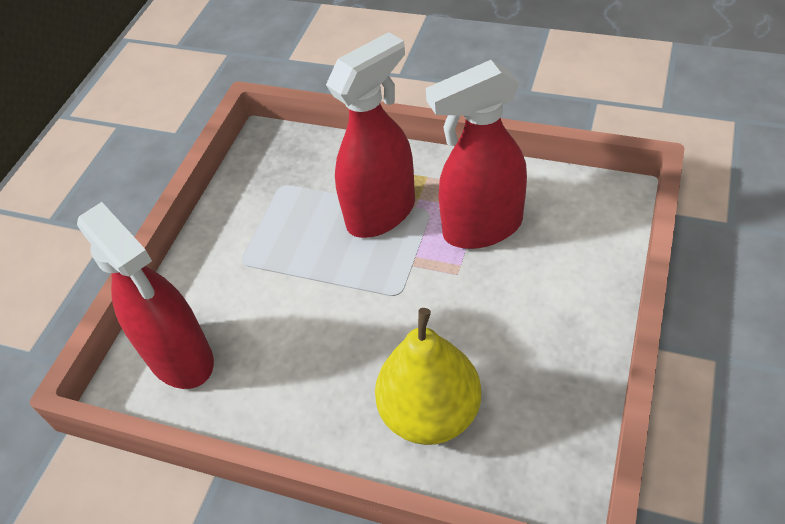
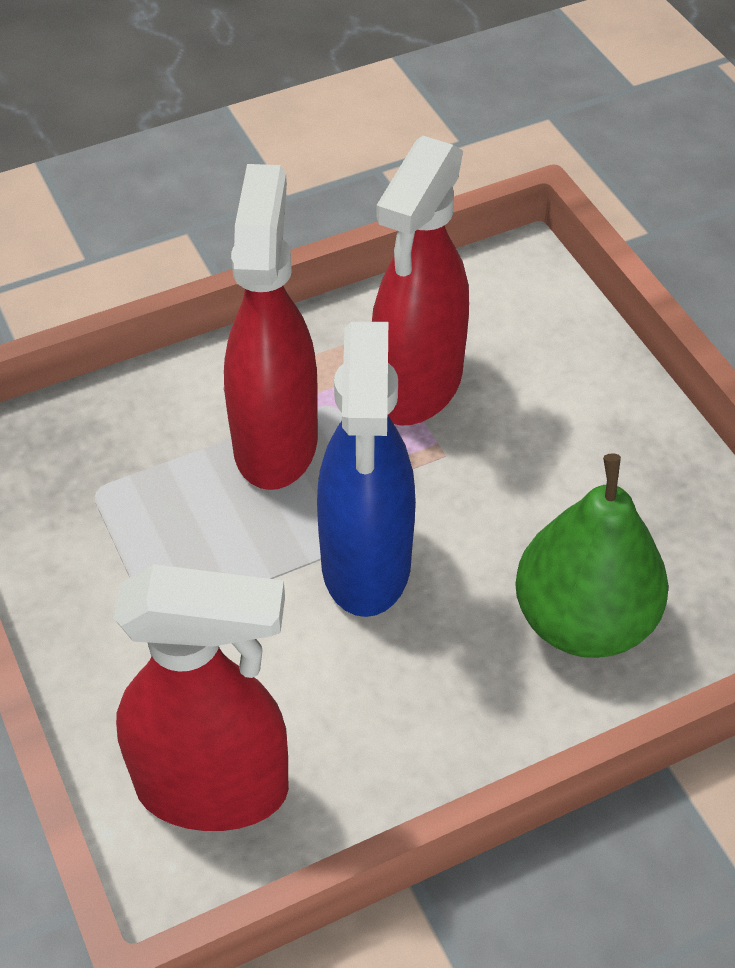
camera: 50 degrees left, 0 degrees up
yellow pear [375,308,481,445] -> green pear [515,454,669,658]
none -> blue spray bottle [317,321,416,617]

